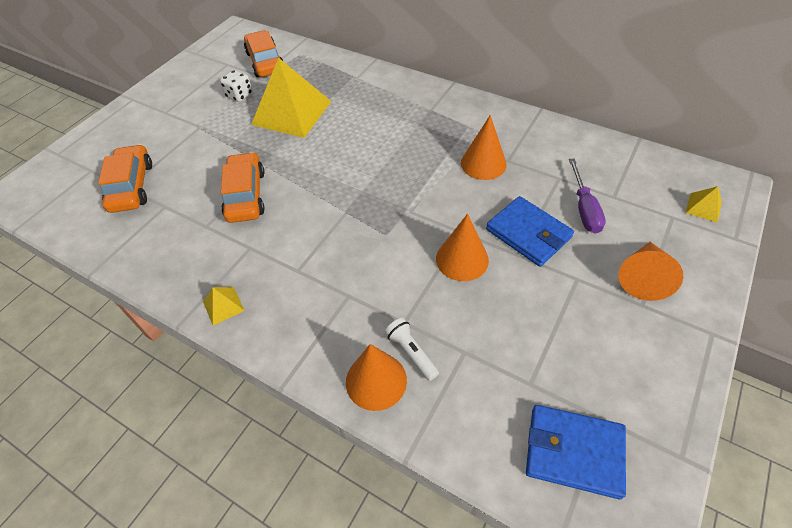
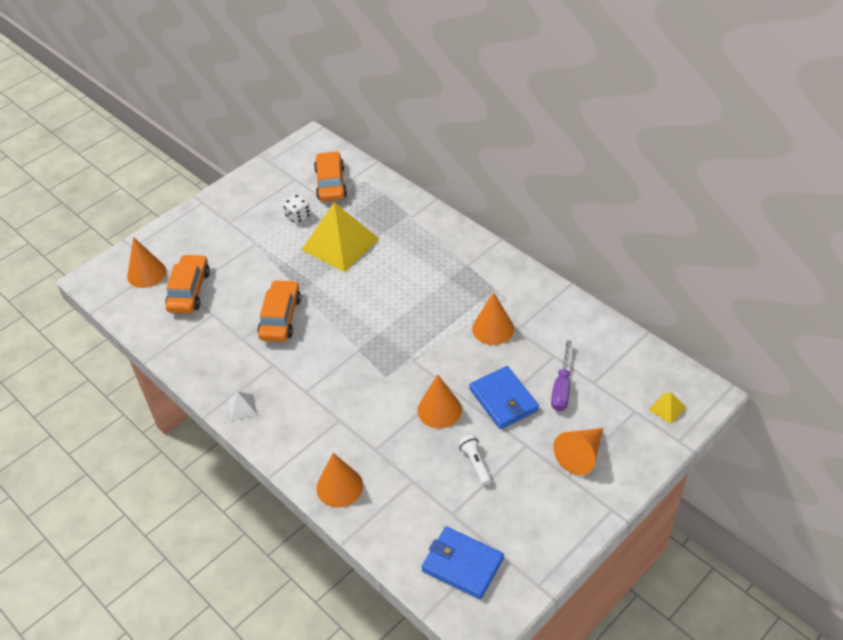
camera: 15 degrees right, 5 degrees down
yellow pyramid [203,287,245,325] -> white pyramid [228,391,257,421]
white flashlight [385,318,439,381] -> white flashlight moved to [458,435,492,486]
none -> orange cone [127,237,166,288]

